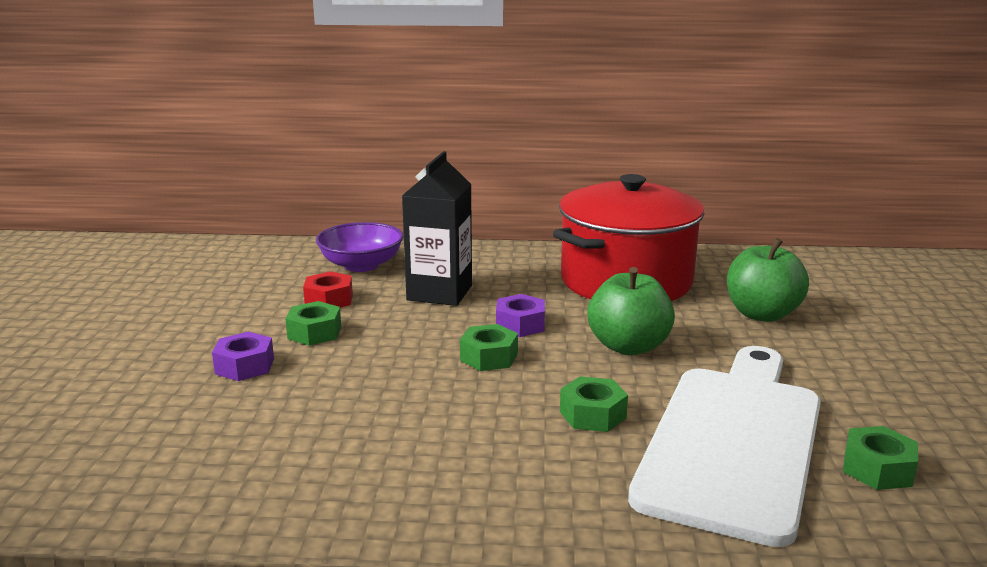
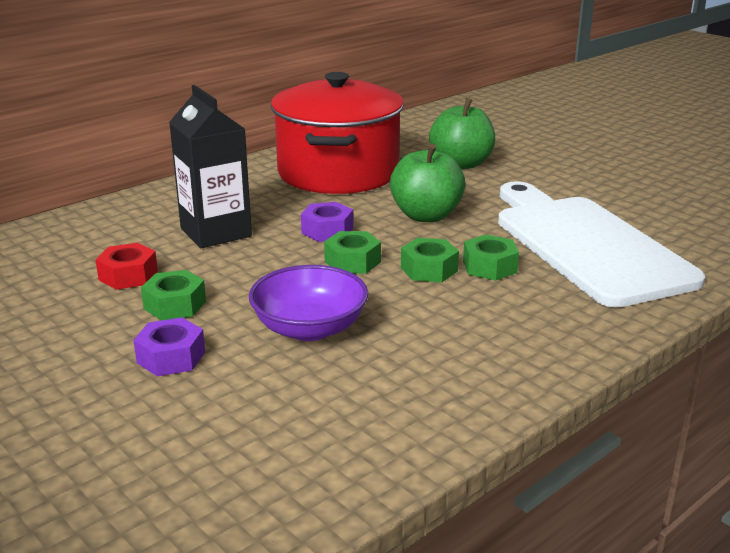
camera: 45 degrees left, 5 degrees up
purple bowl [316,222,404,272] -> purple bowl moved to [249,265,368,341]
green nut [843,426,918,490] -> green nut moved to [401,238,459,282]

